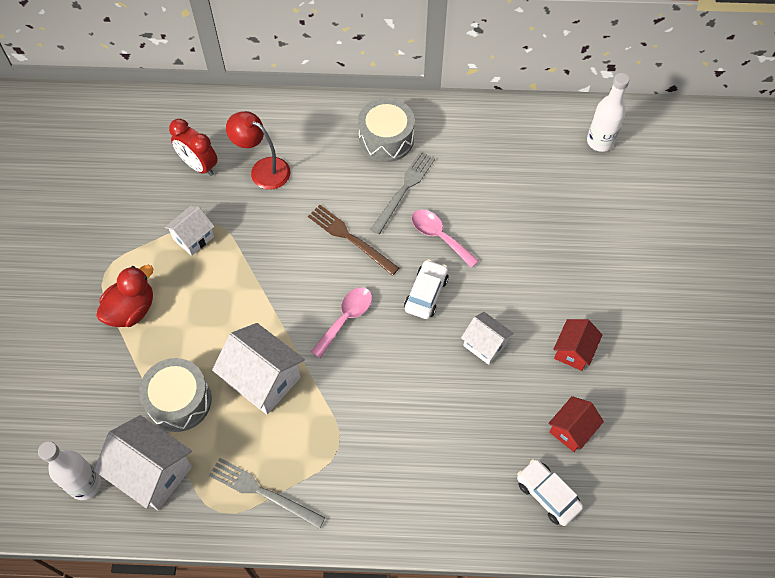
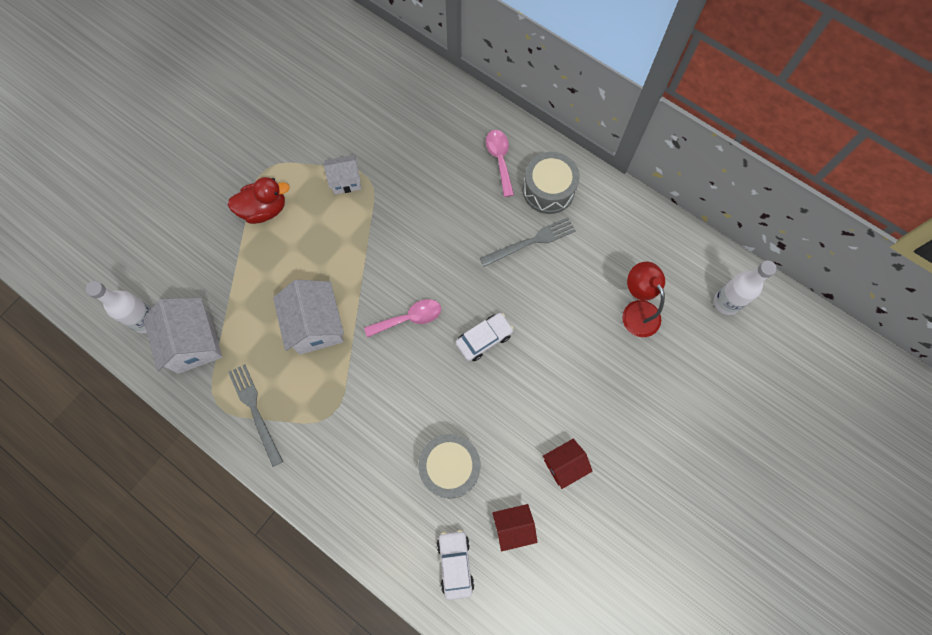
camera: 35 degrees right, 10 degrees up
grey drum [139,358,212,432] -> grey drum moved to [418,434,481,499]
red clock [169,119,218,176] -> none
red lamp [226,111,290,190] -> red lamp moved to [622,262,665,337]
brown fork [308,205,399,276] -> none
pink spoon [411,209,479,268] -> pink spoon moved to [486,130,514,197]
white house [461,312,514,365] -> none

